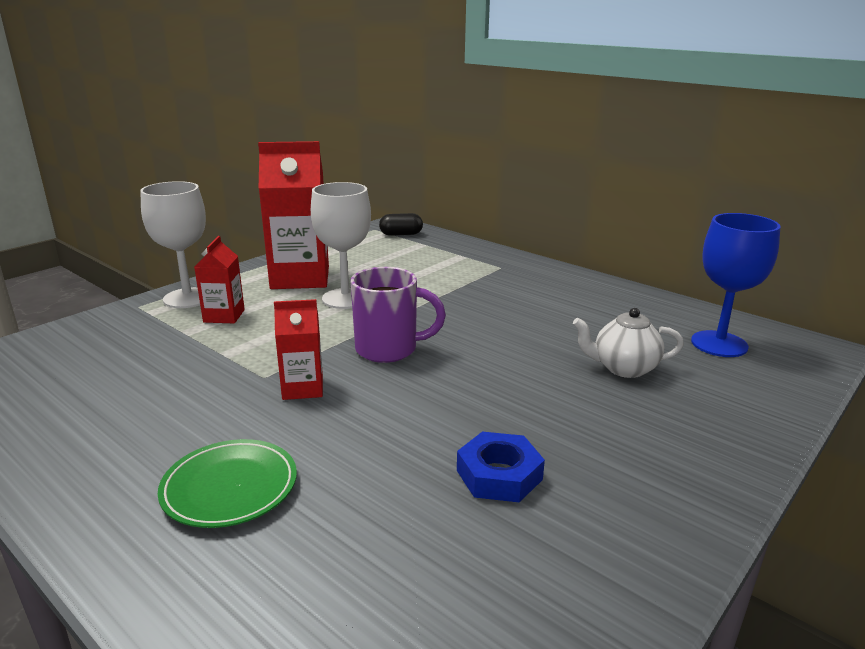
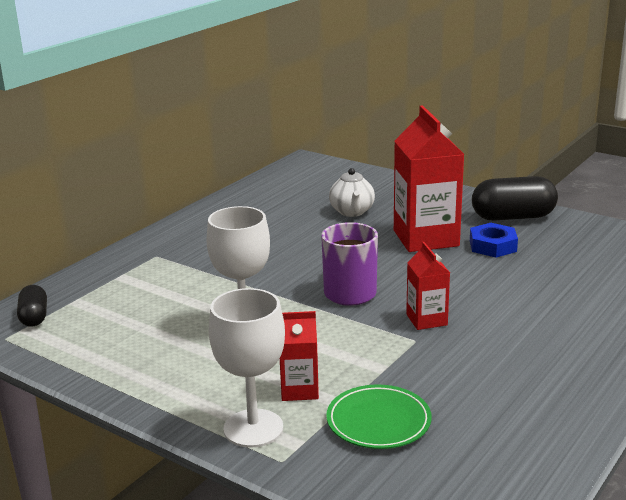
camera: 95 degrees left, 0 degrees up
green plate [158,439,297,528] -> green plate moved to [326,385,432,449]
red carton [258,141,329,289] -> red carton moved to [394,105,464,252]
blue goblet [691,213,781,357] -> none
none -> black capsule [472,176,558,221]

